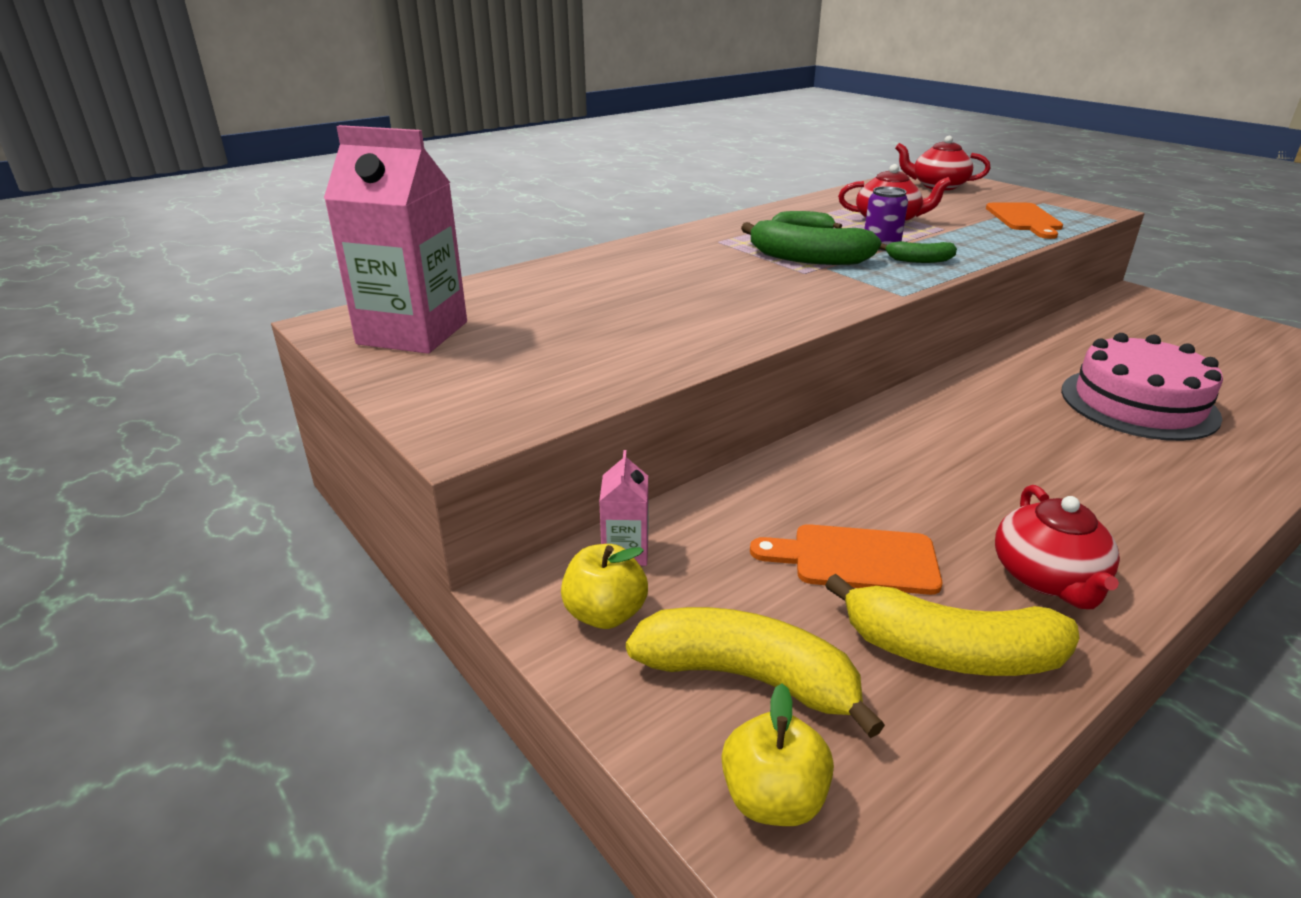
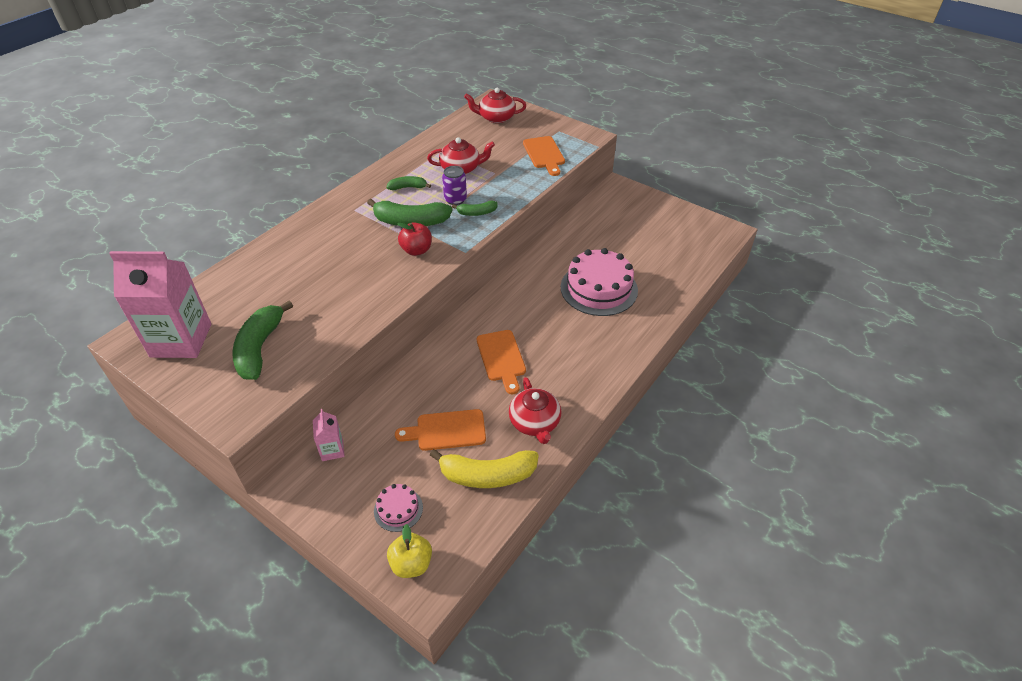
camera: 15 degrees left, 15 degrees up
yellow apple [561,544,648,629] -> none
yellow banana [626,607,885,738] -> pink cake [374,484,423,532]
none -> green banana [232,301,293,380]
none -> red apple [397,222,432,256]
none -> orange cutting board [477,330,526,394]

